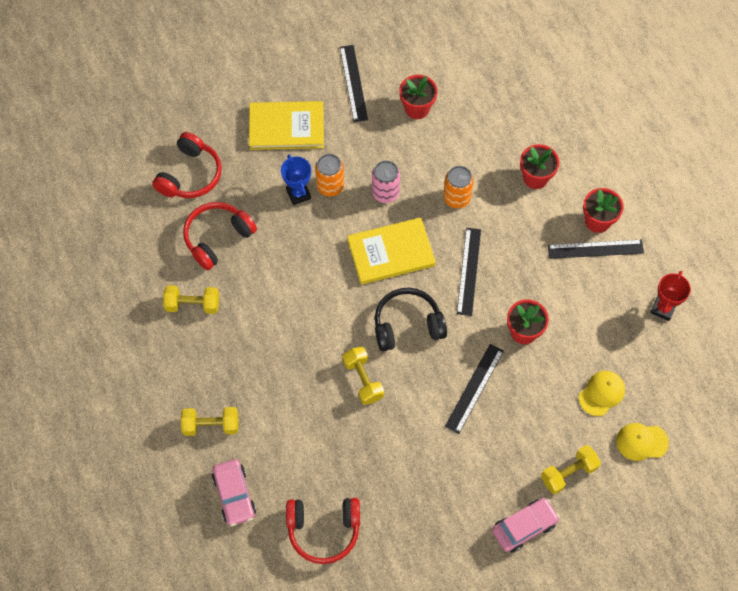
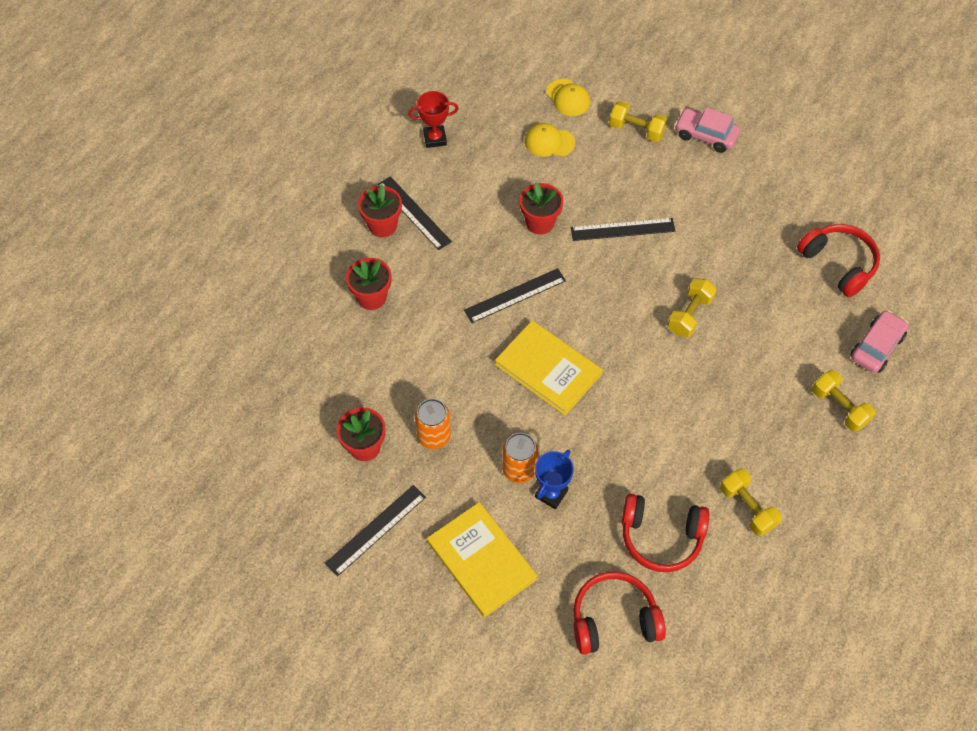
camera: 125 degrees left, 5 degrees down
pink can [372,161,400,203] -> none
black headphones [375,288,447,351] -> none
orange can [443,166,474,208] -> orange can moved to [415,399,451,449]

